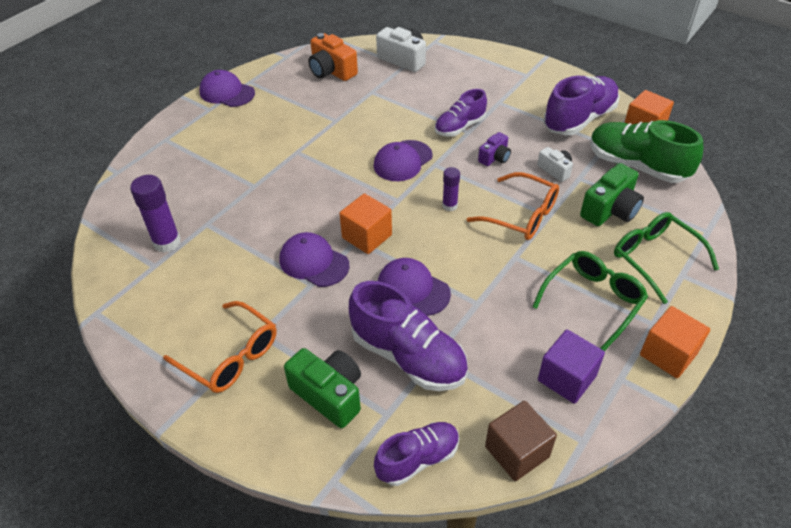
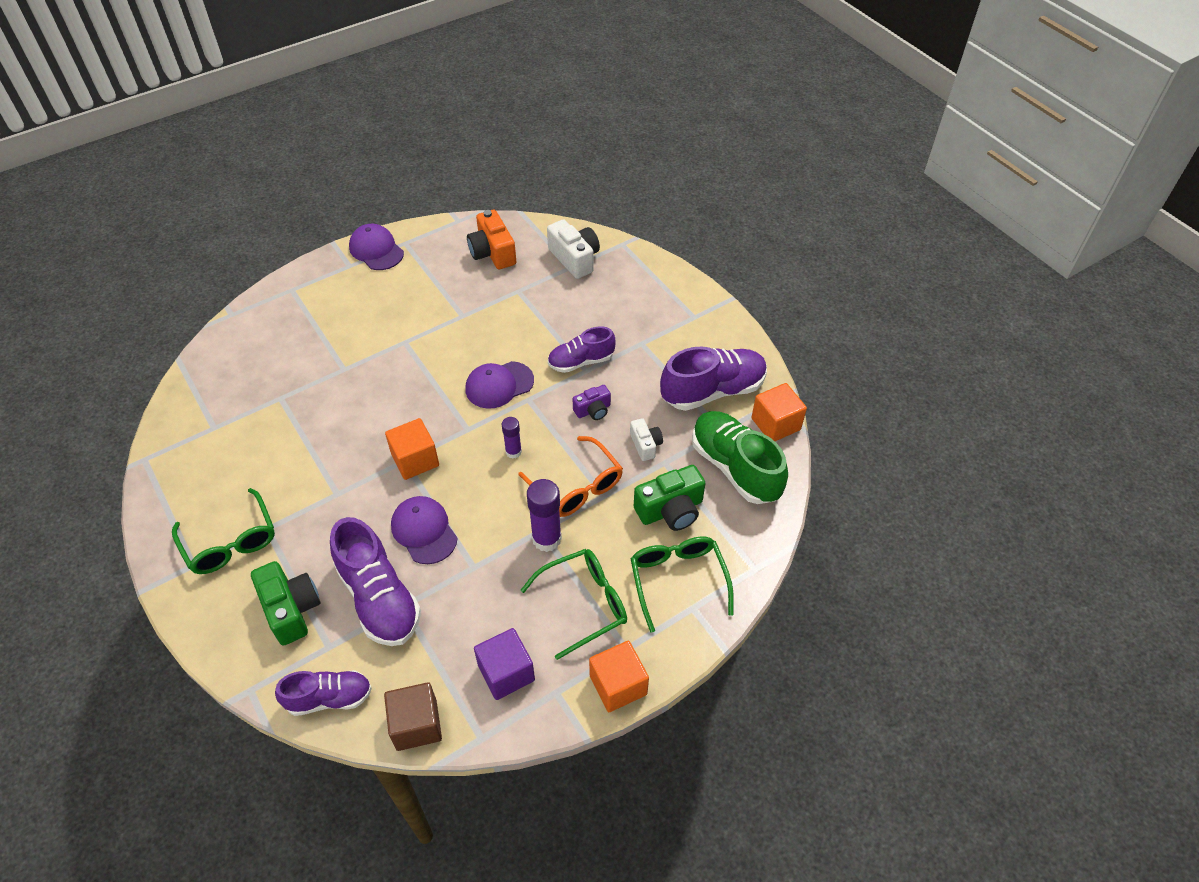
camera: 20 degrees right, 5 degrees up
purple glue stick [130,175,181,253] -> purple glue stick moved to [527,479,562,552]
orange glasses [163,301,277,393] -> green glasses [172,488,275,574]
purple cap [280,232,349,287] -> none

